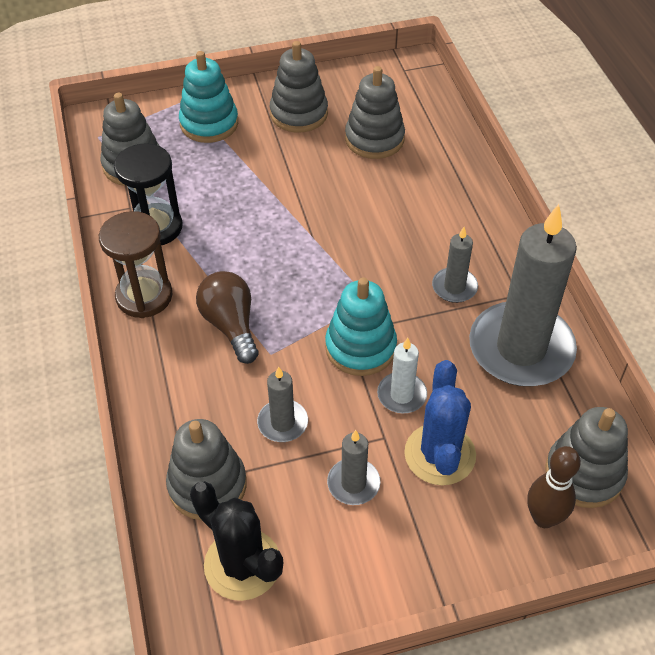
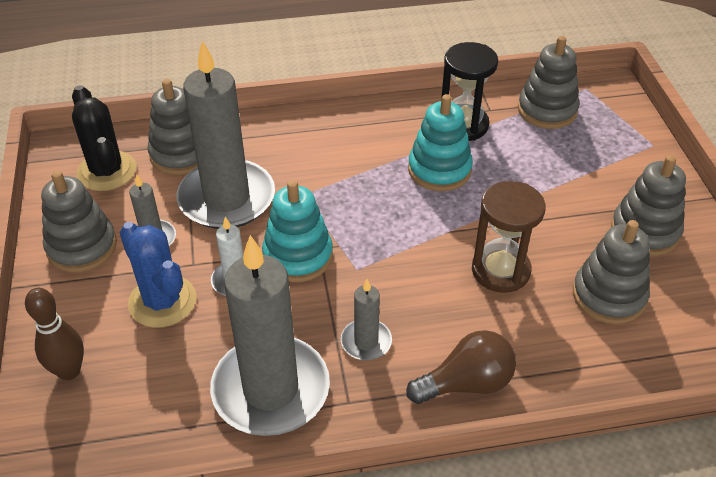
camera: 95 degrees right, 5 degrees down
brown hourglass [99,211,172,318] -> brown hourglass moved to [472,181,546,293]
turquoise stacking toy [179,51,238,143] -> turquoise stacking toy moved to [408,94,473,191]
black cactus [190,481,283,601] -> black cactus turned 75 degrees counterclockwise [72,85,137,191]
brown light bulb [196,271,258,364] -> brown light bulb moved to [406,330,516,404]
grey candle [257,366,308,442] -> grey candle [177,40,275,229], size x2.20
blue cactus [404,360,476,485] -> blue cactus turned 45 degrees clockwise [119,222,196,328]
grey stacking toy [545,407,628,508] -> grey stacking toy moved to [41,171,117,272]

